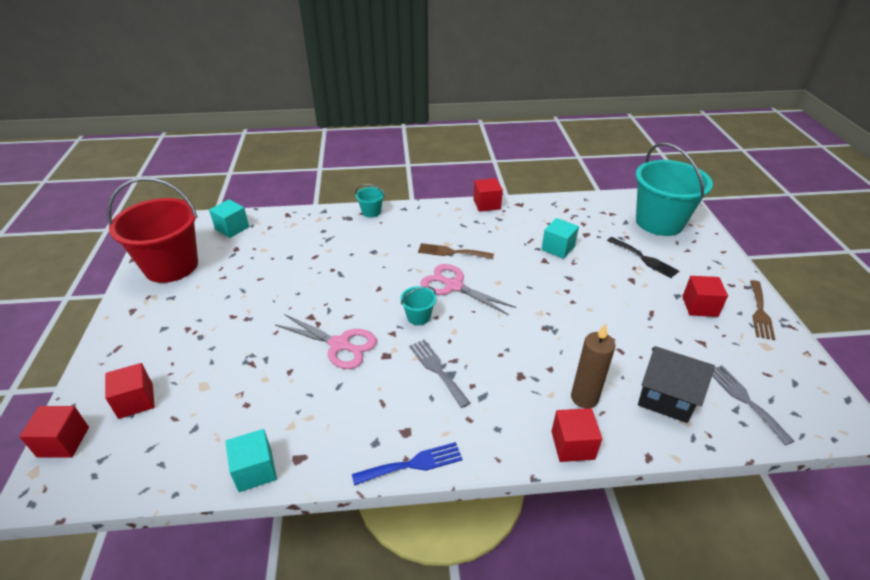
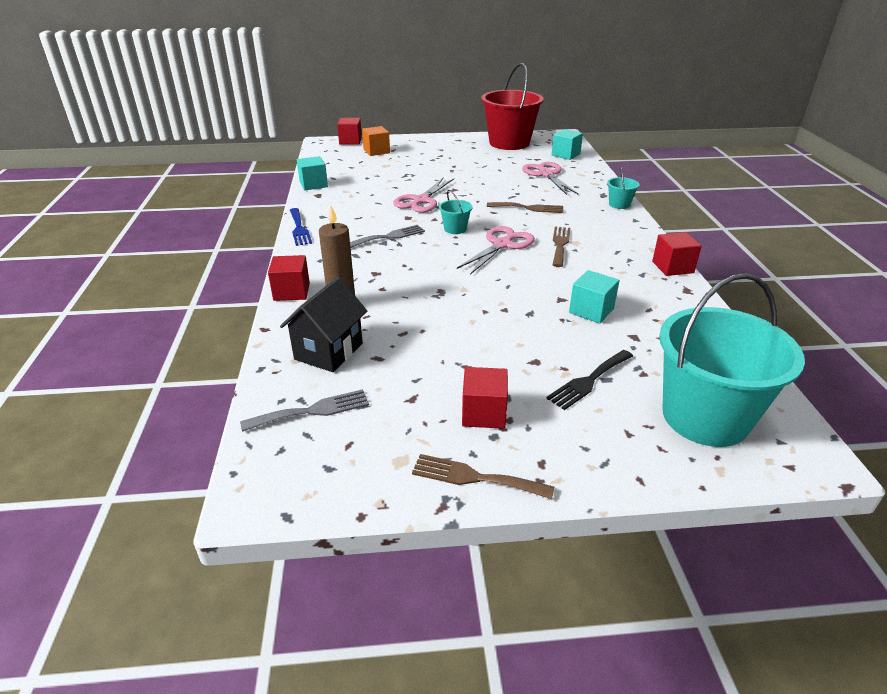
camera: 90 degrees right, 5 degrees down
red cube [105,363,155,419] -> orange cube [362,126,390,156]
none -> brown fork [487,202,564,213]
none -> pink scissors [522,162,578,195]

